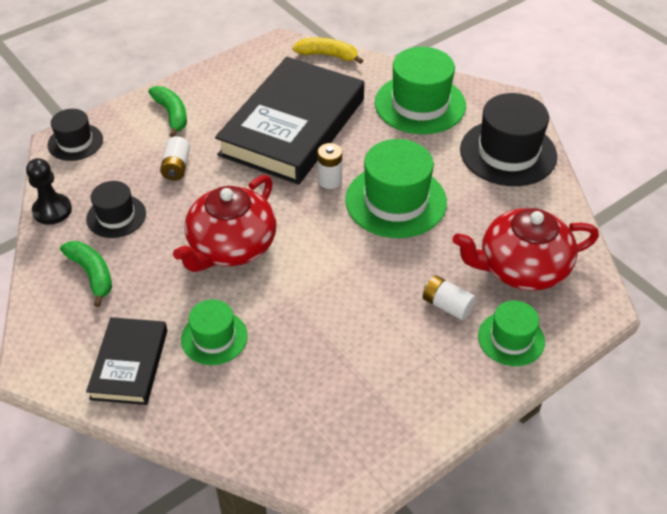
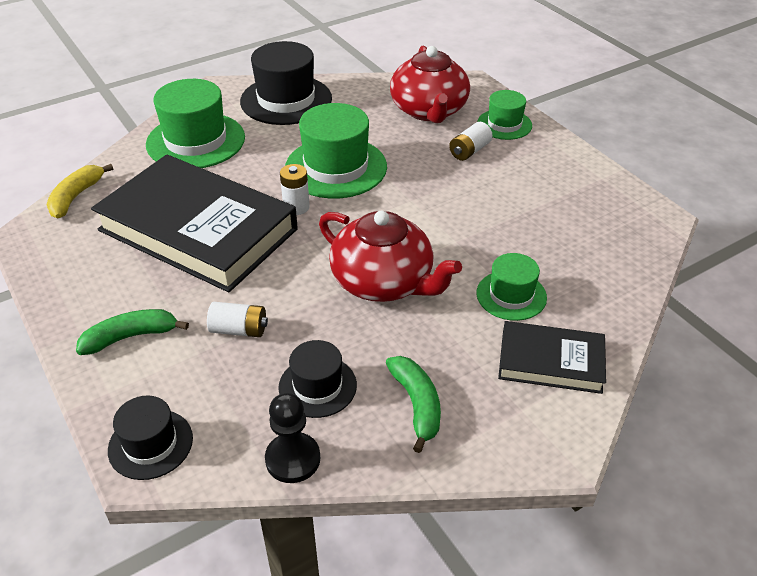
camera: 85 degrees left, 5 degrees down
green banana [60,241,112,307] -> green banana turned 105 degrees clockwise [386,356,441,453]

